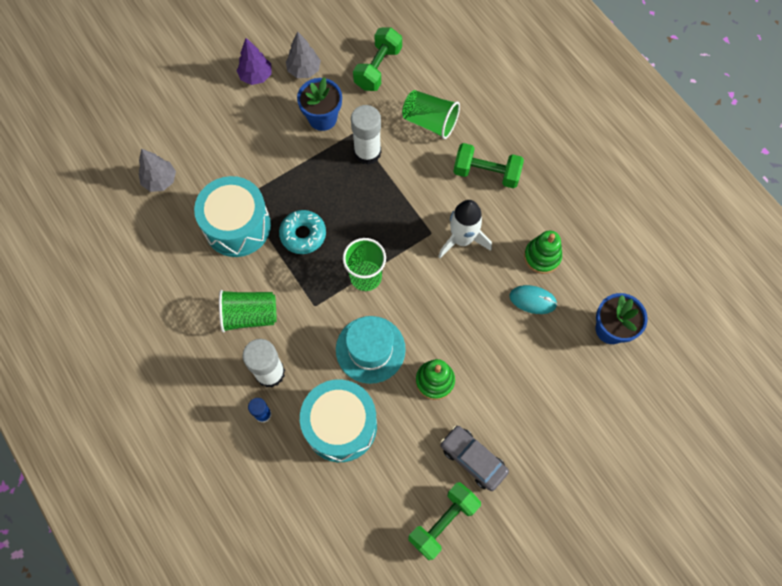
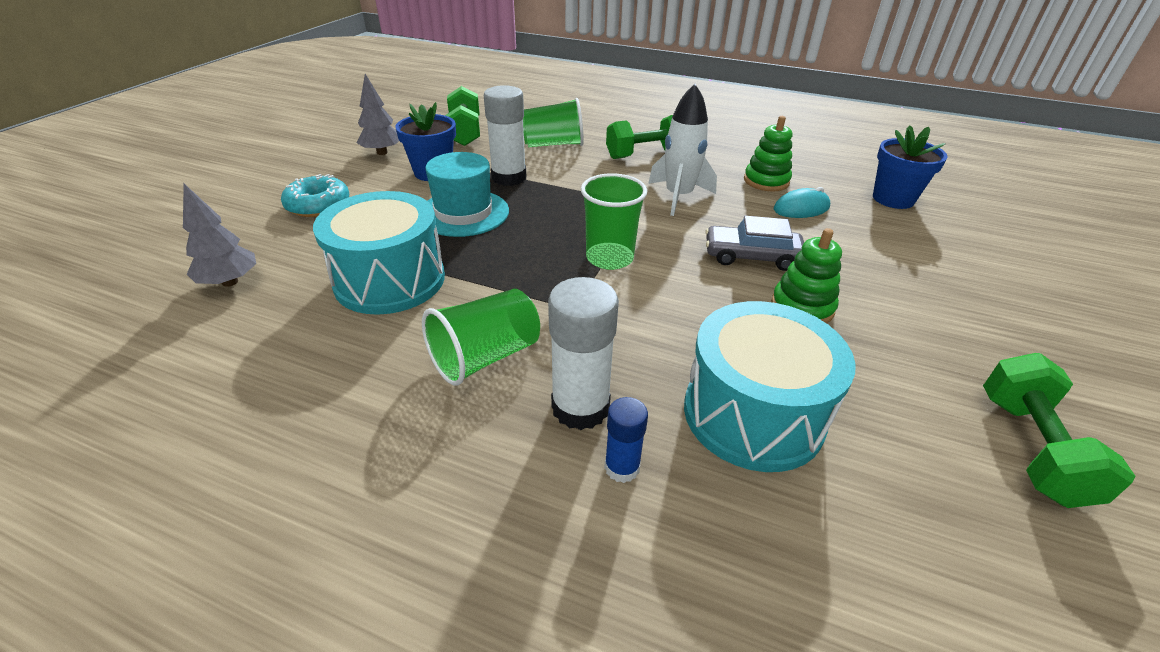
camera: 35 degrees left, 30 degrees down
purple tree [237,38,272,85] -> none
turquoise donut [279,210,326,254] -> turquoise donut moved to [281,174,349,217]
turquoise hat [336,316,406,384] -> turquoise hat moved to [425,152,509,237]
grey car [440,425,509,491] -> grey car moved to [705,216,804,271]

